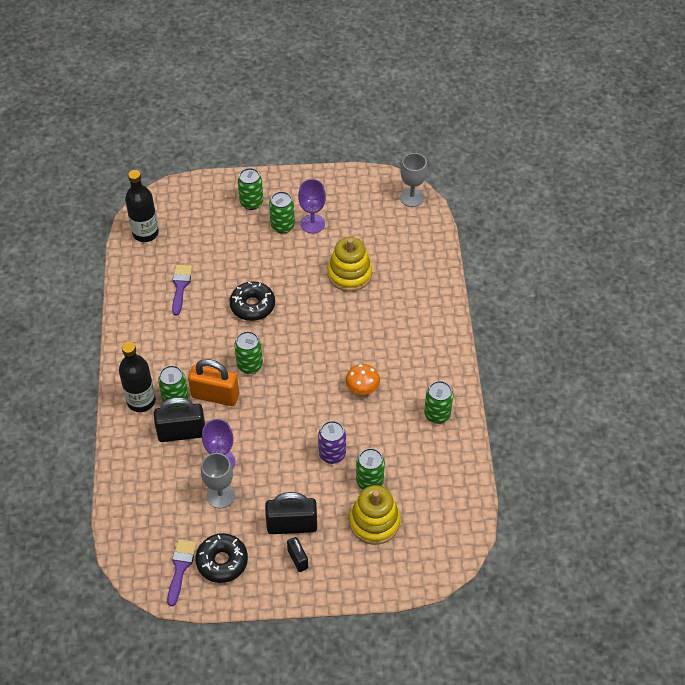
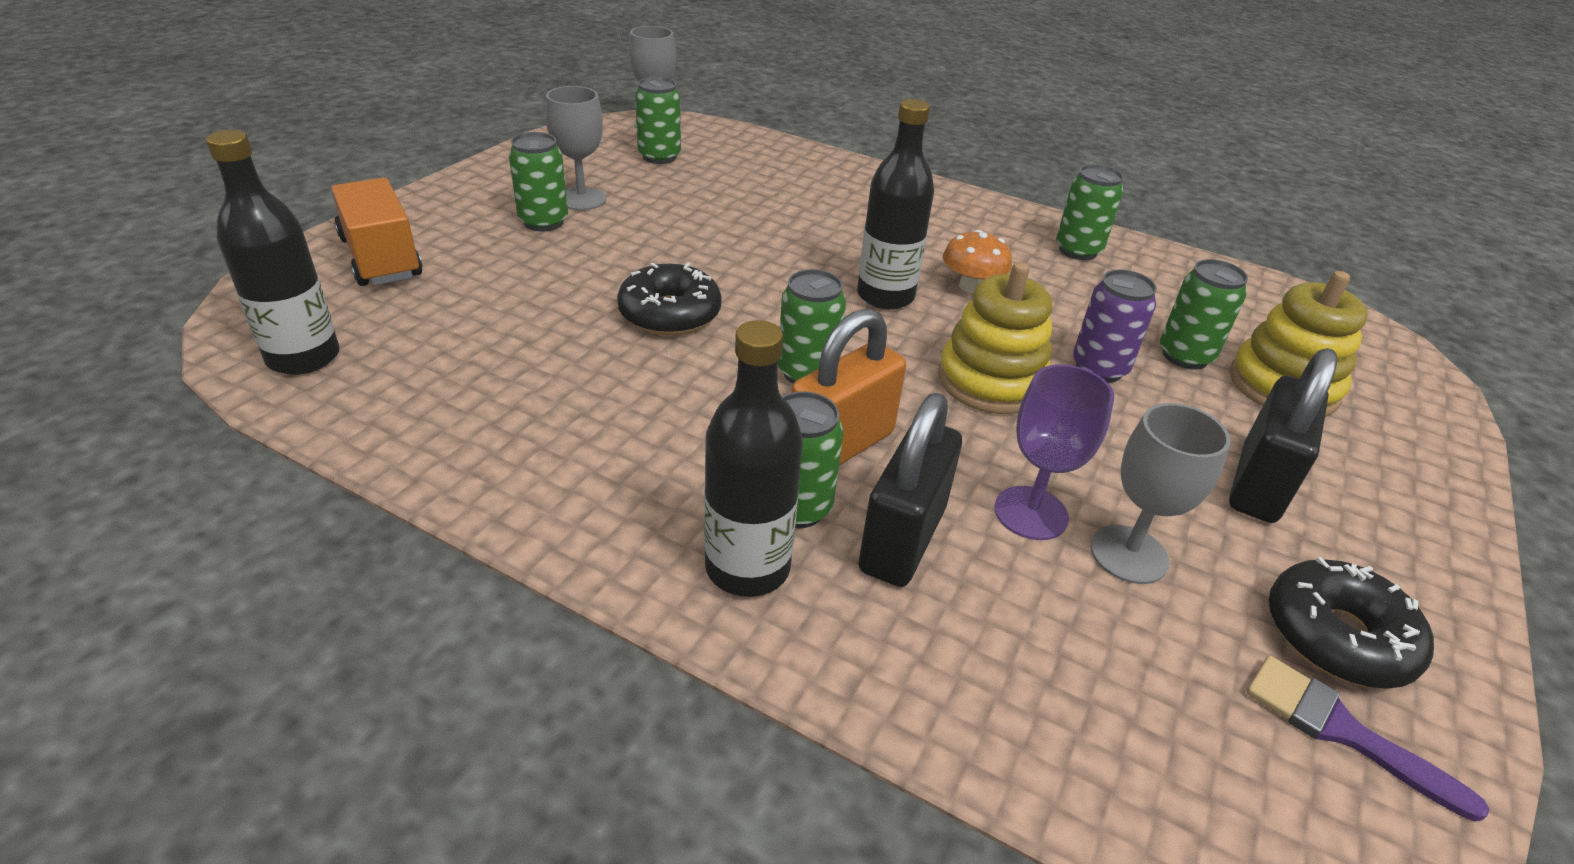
camera: 60 degrees left, 15 degrees down
purple brush [172,265,192,315] -> none
green can [238,168,263,210] -> green can moved to [635,77,681,164]
black padlock [287,537,308,572] -> none
purple goblet [298,179,326,233] -> grey goblet [546,86,606,211]
yellow stacking toy [328,237,372,292] -> yellow stacking toy moved to [938,262,1052,414]
none -> orange truck [331,178,422,286]
none -> black bottle [857,99,934,310]

